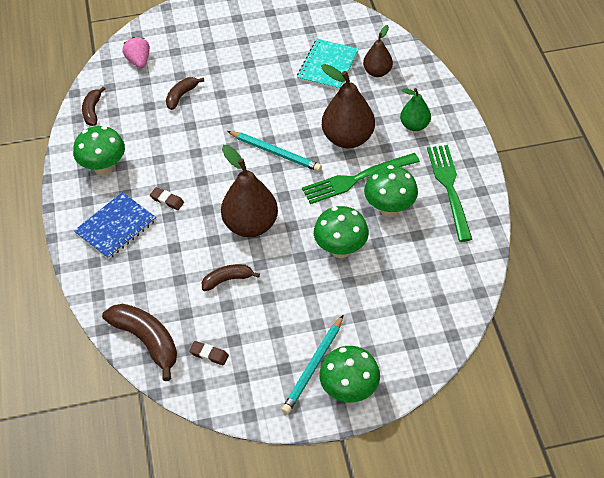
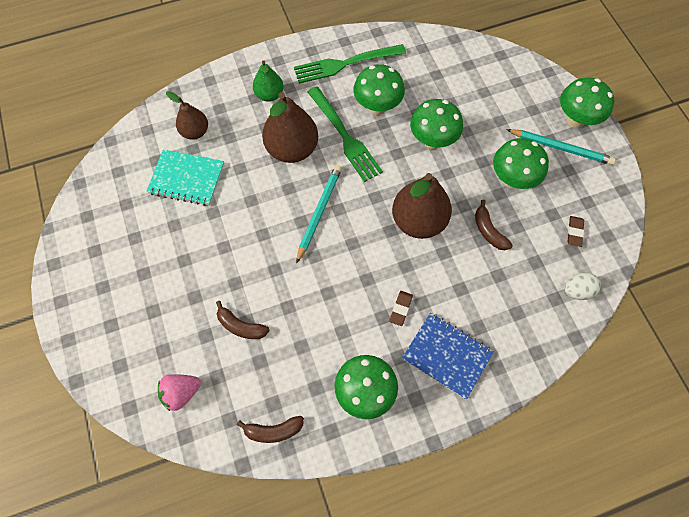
camera: 100 degrees left, 15 degrees up
brown banana [102,304,177,381] -> white egg [565,272,601,300]
none -> green mushroom [493,138,549,189]

